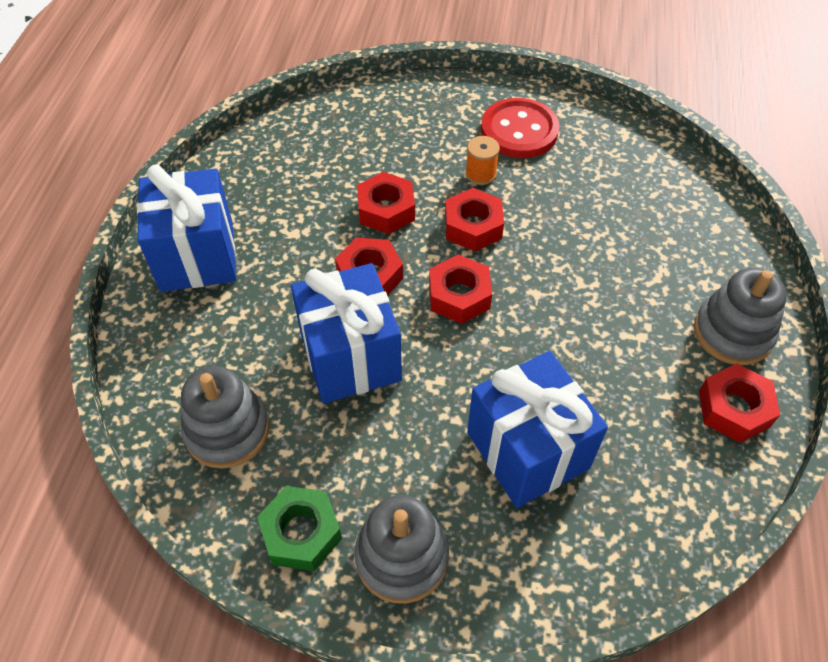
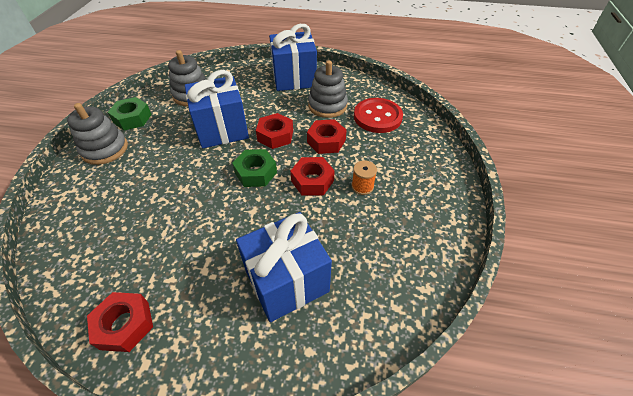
camera: 90 degrees right, 5 degrees down
red nut [429,254,492,324] -> green nut [232,149,277,187]
blue gift [467,351,608,508] -> blue gift moved to [236,212,332,322]
red button [481,98,560,158] -> red button moved to [354,98,403,133]
grey stacking toy [694,268,787,365] -> grey stacking toy moved to [308,61,348,118]

